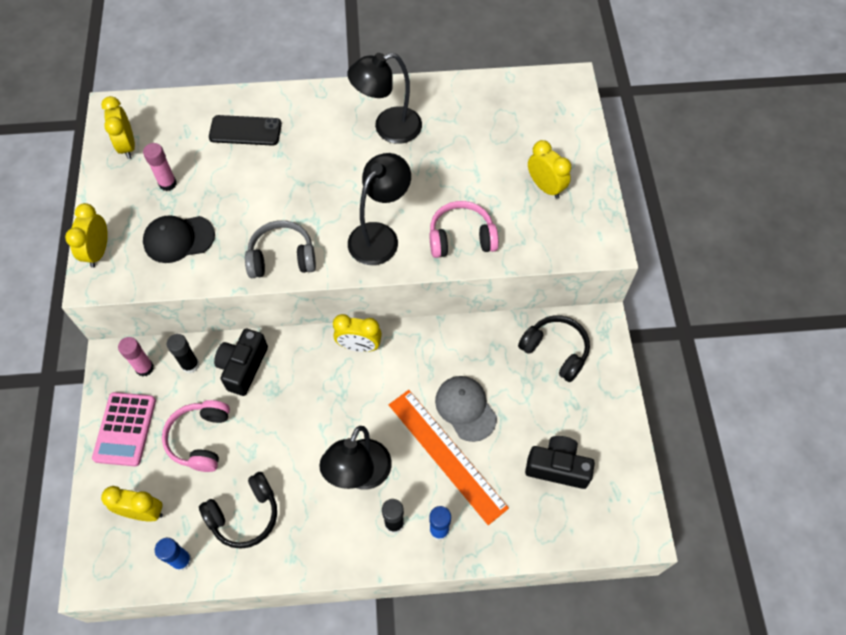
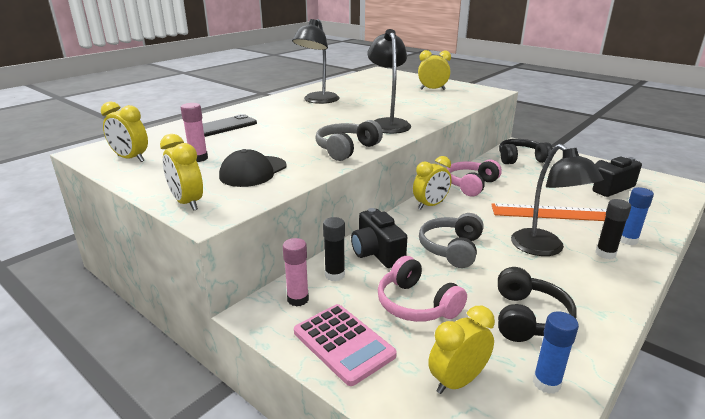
camera: 45 degrees left, 35 degrees down
pink headphones [429,201,499,258] -> pink headphones moved to [446,160,502,197]
grey cap [435,376,497,442] -> none
none -> grey headphones [419,213,484,268]

